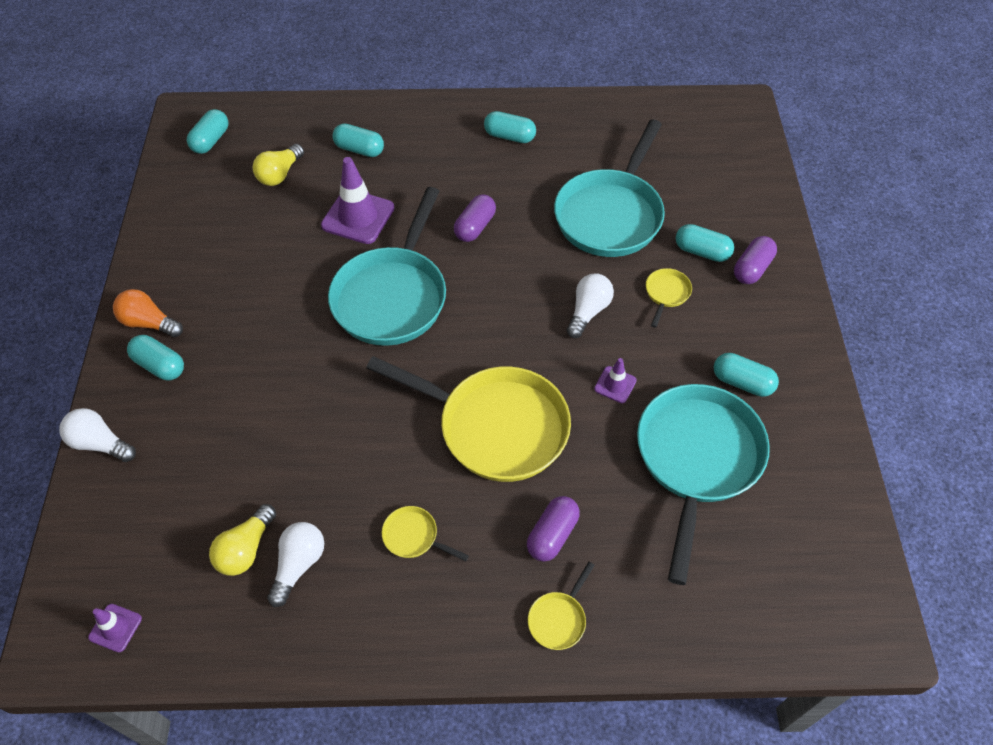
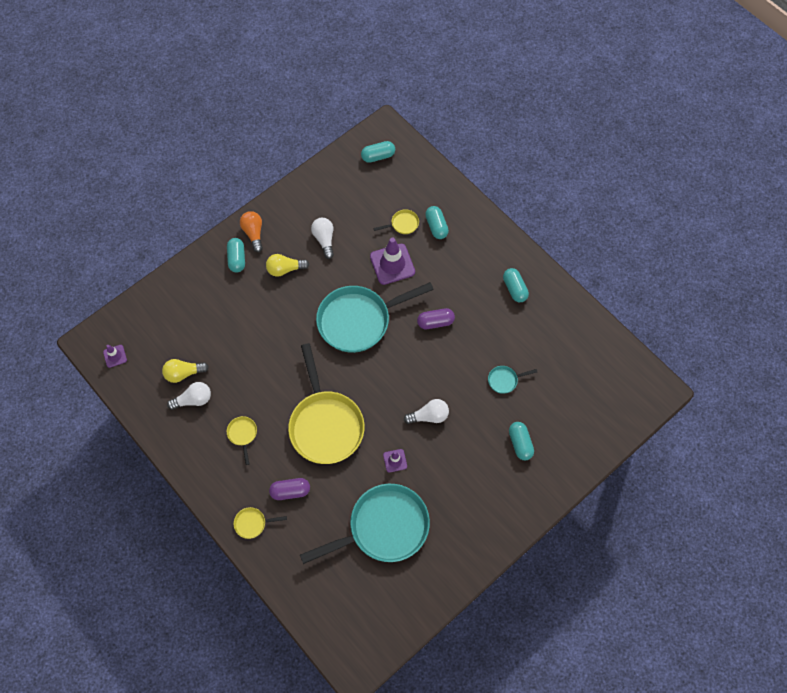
camera: 50 degrees right, 10 degrees up
white light bulb [59,408,136,462] -> white light bulb moved to [311,218,334,259]
yellow light bulb [253,144,304,186] -> yellow light bulb moved to [266,254,309,277]
turquoise pan [554,119,665,257] -> turquoise pan [488,366,537,394], size x0.40
yellow pan [646,268,692,328] -> yellow pan moved to [373,209,419,234]
turquoise capsule [714,353,779,397] -> none
purple capsule [734,236,777,284] -> none

